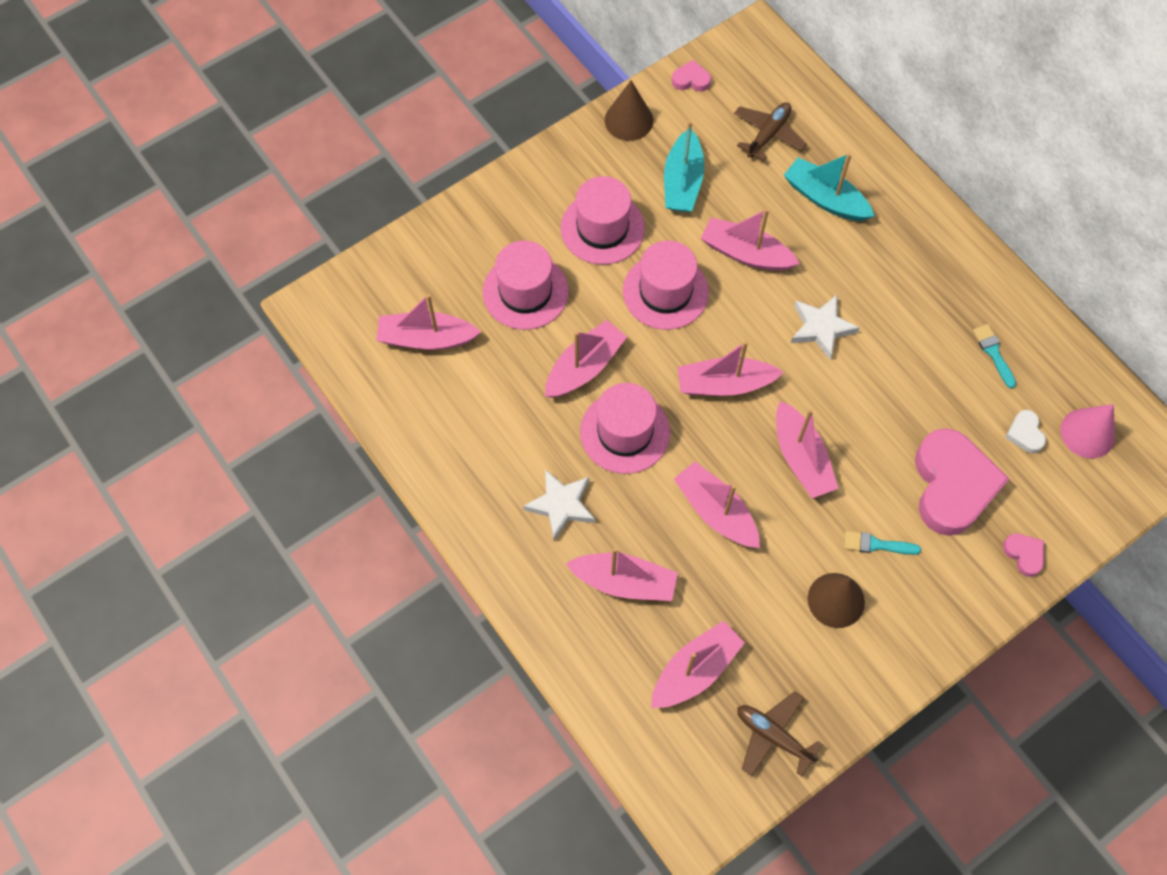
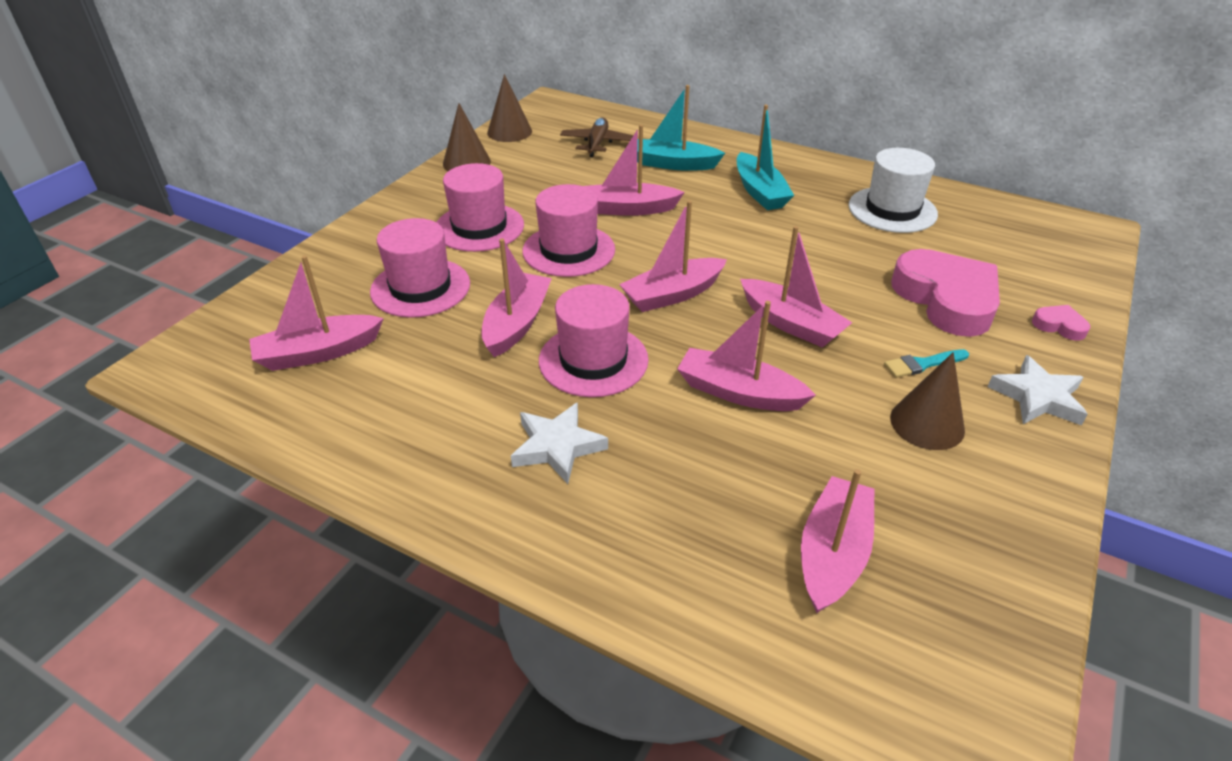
camera: 25 degrees left, 25 degrees down
pink boat [565,548,678,601] -> none
turquoise boat [664,121,704,212] -> turquoise boat moved to [737,105,794,210]
pink heart [672,60,711,92] -> brown cone [487,74,532,142]
brown plane [738,691,823,776] -> none
white star [791,295,860,360] -> white star moved to [988,355,1088,425]
turquoise brush [973,324,1016,388] -> white hat [849,148,938,233]
white heart [1005,410,1046,453] -> none
pink cone [1060,404,1115,458] -> none

